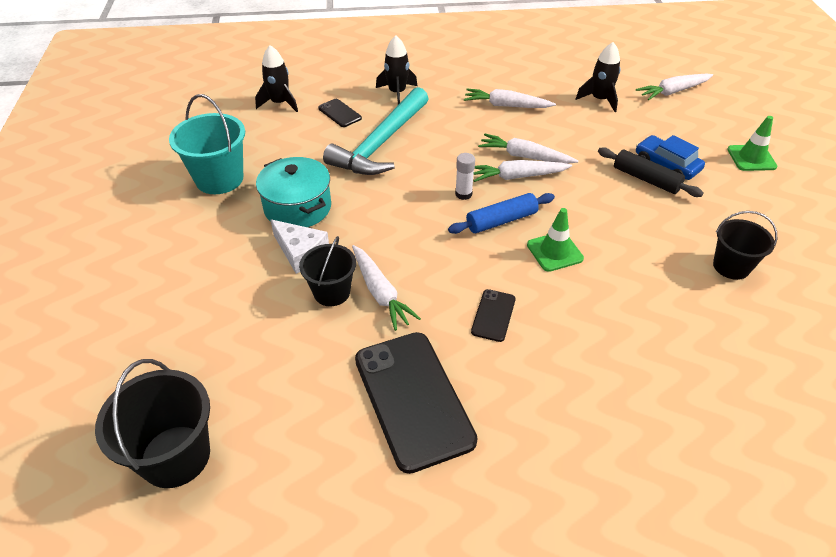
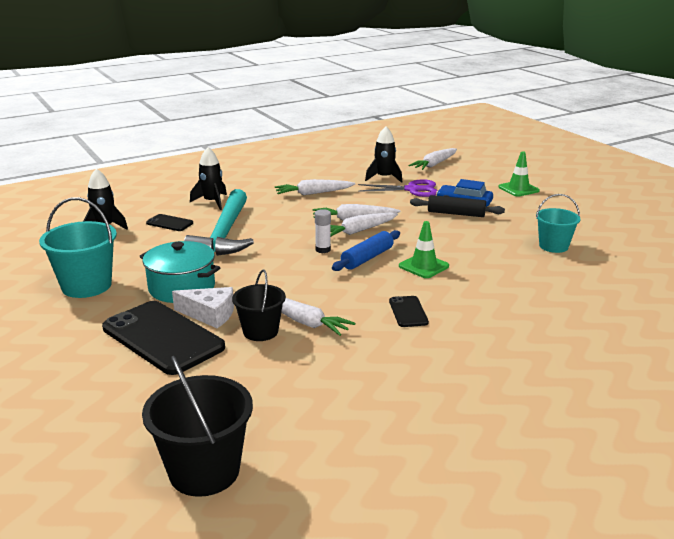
camera: 25 degrees left, 20 degrees down
black phone [355,332,478,474] -> black phone moved to [102,301,225,375]
black bucket [713,211,777,280] -> turquoise bucket [536,194,580,253]
none -> purple scissors [358,179,438,197]

